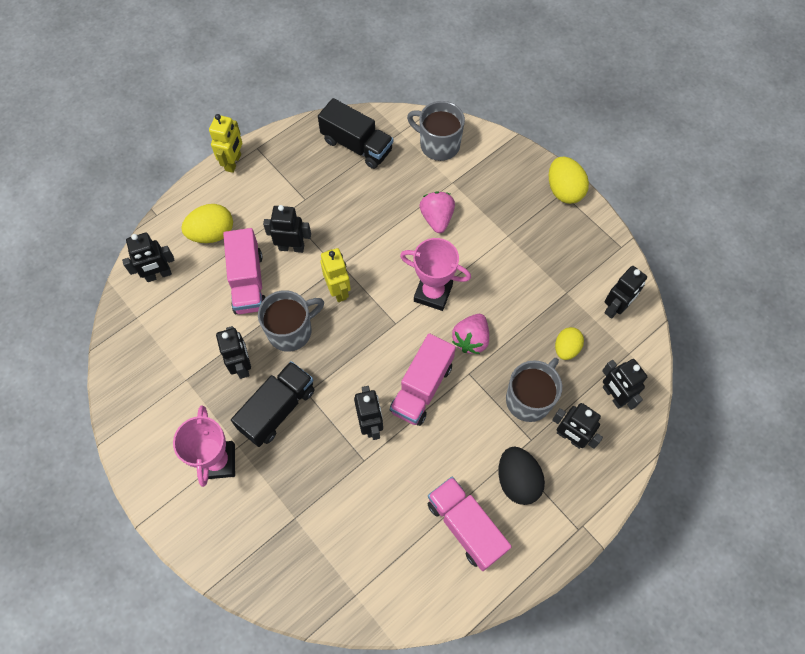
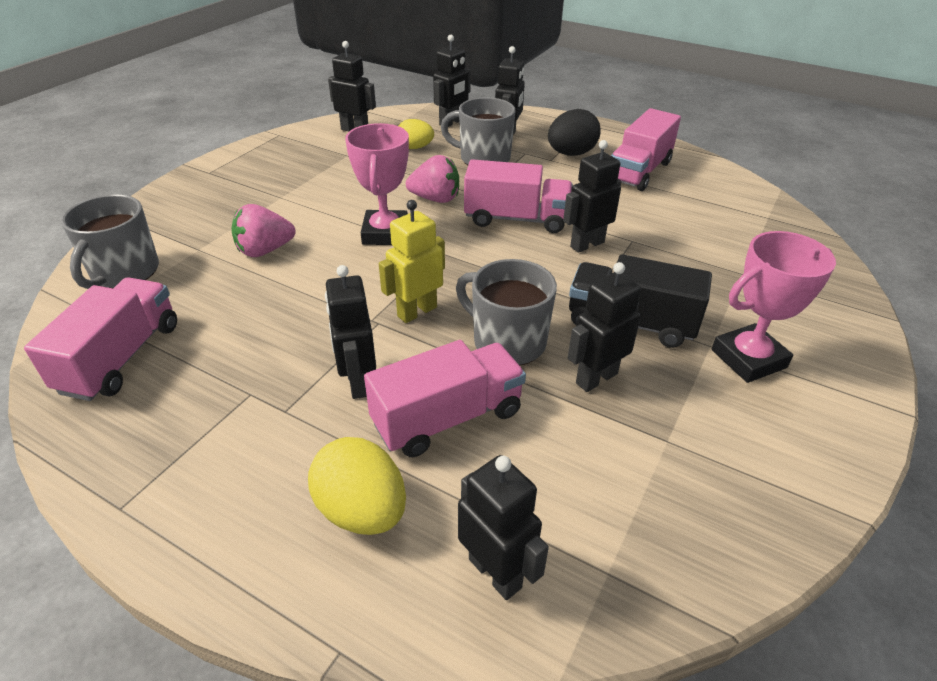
camera: 110 degrees left, 25 degrees down
yellow robot [209,114,242,173] -> none
black truck [318,98,393,169] -> pink truck [24,277,177,401]
yellow egg [549,157,589,204] -> none

